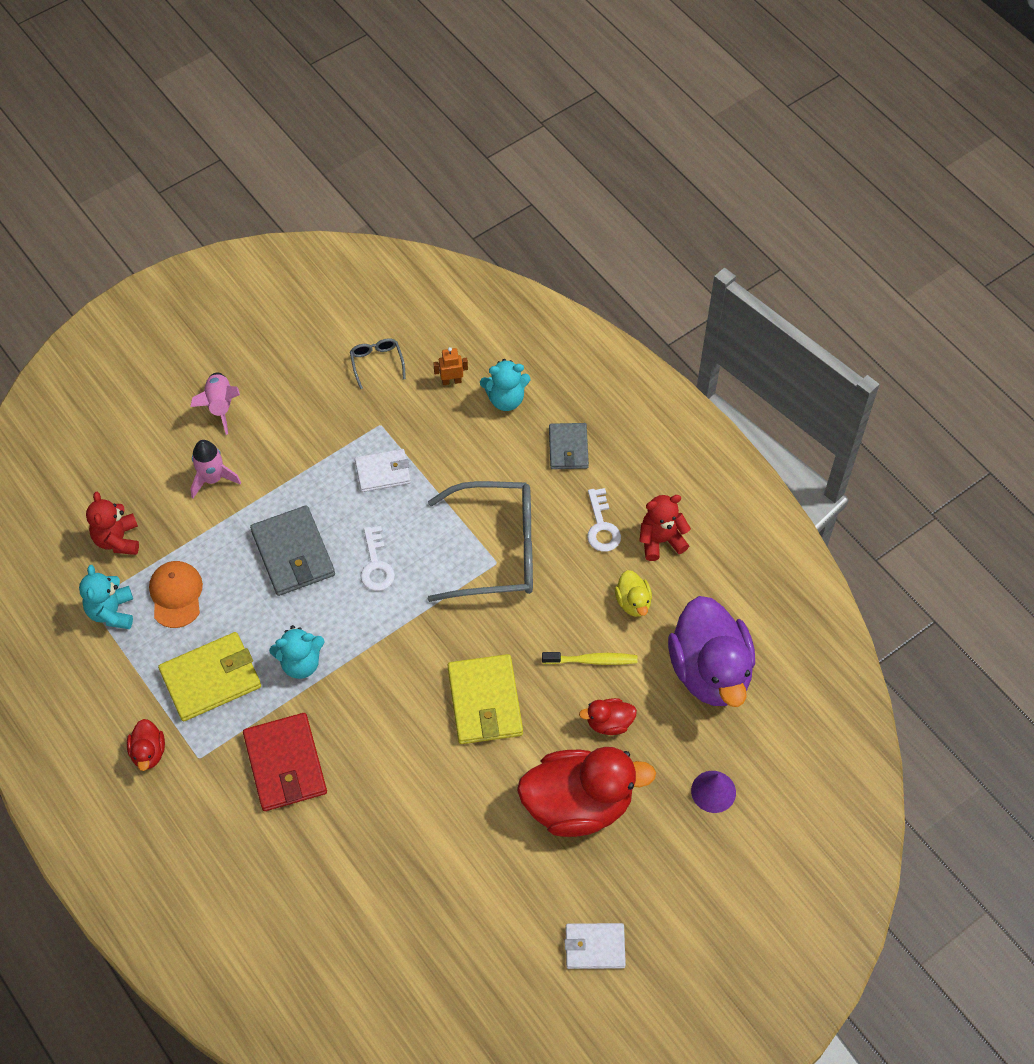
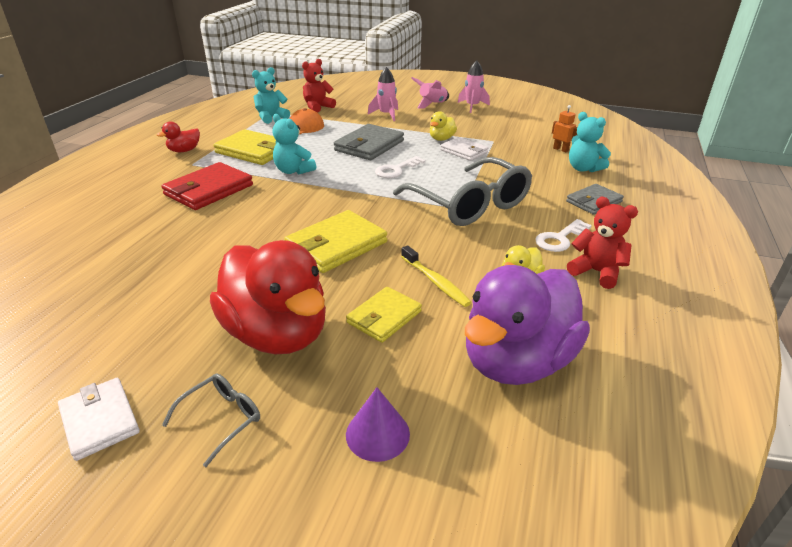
camera: 55 degrees right, 25 degrees down
grey glasses [350,338,406,389] -> grey glasses moved to [162,373,260,467]
red duck [579,698,637,735] -> yellow wallet [346,287,422,343]
none -> yellow duck [430,111,457,141]
none -> pink rocket [458,60,490,113]

